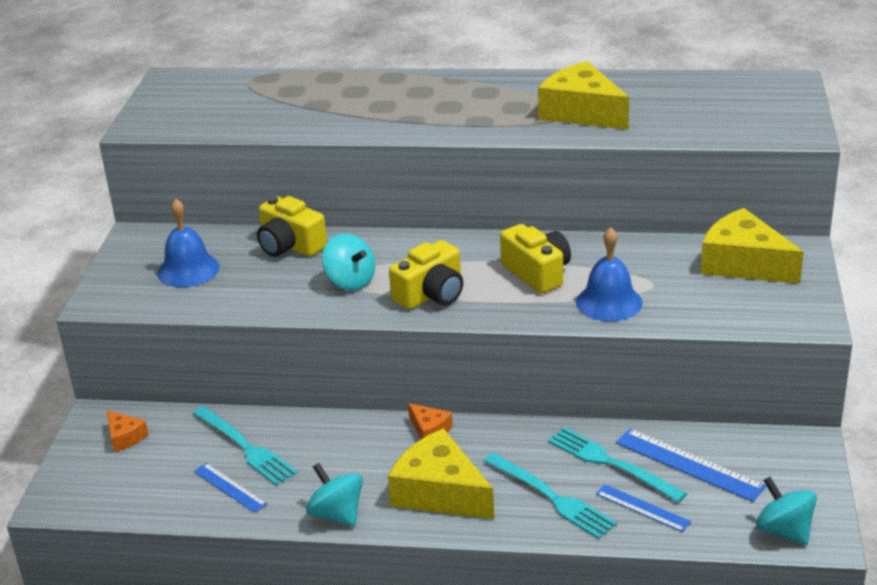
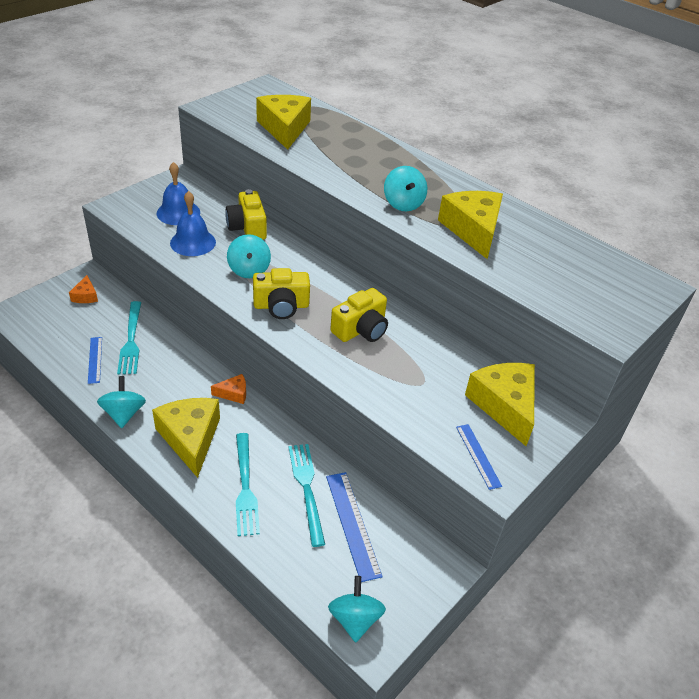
camera: 30 degrees right, 10 degrees up
orange cheese [408,403,453,439] -> orange cheese turned 90 degrees counterclockwise [211,374,246,404]
yellow camera [500,224,571,294] -> yellow camera turned 45 degrees clockwise [330,288,388,342]
blue bell [576,227,643,322] -> blue bell moved to [170,191,216,256]
blue ruler [596,484,691,532] -> blue ruler moved to [456,424,502,490]
none -> yellow cheese [256,95,311,150]
none -> turquoise spinning top [384,166,427,211]

